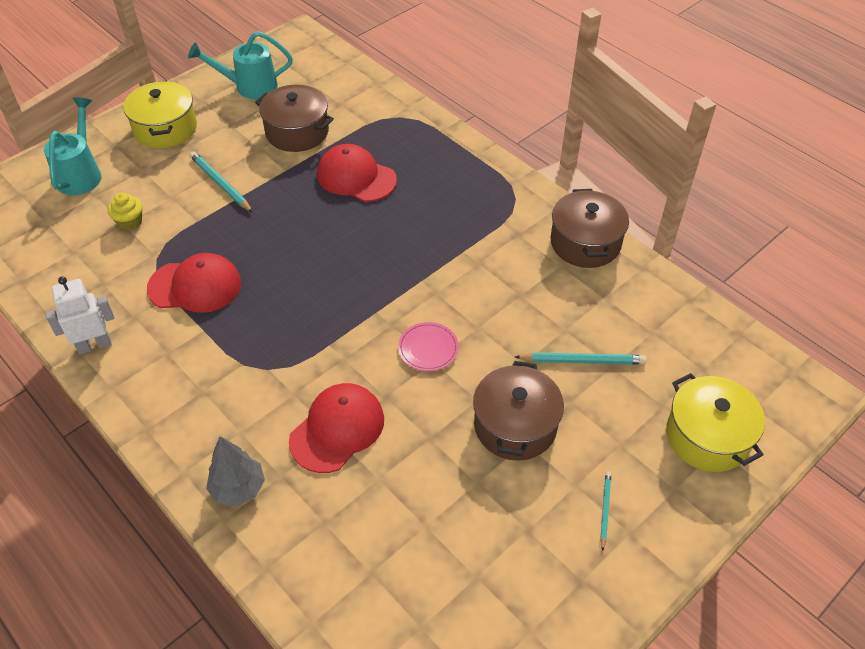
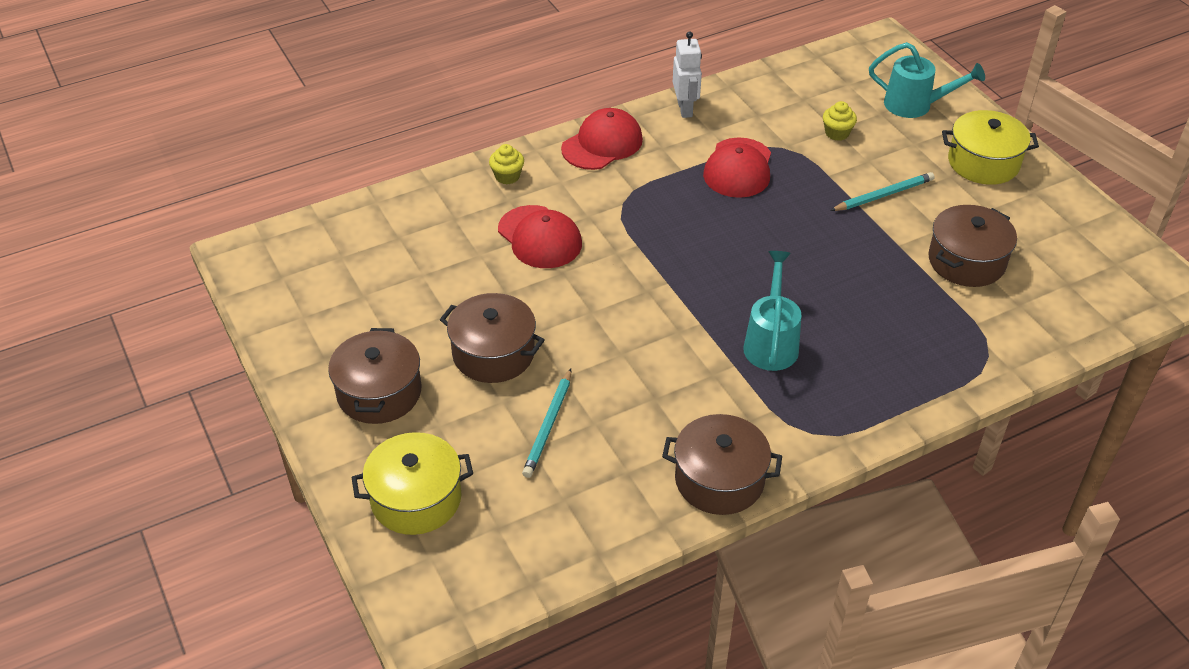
camera: 105 degrees right, 5 degrees down
turquoise watering can [188,31,293,99] -> turquoise watering can moved to [743,251,802,371]
grey tree [206,436,265,506] -> yellow cupcake [489,144,524,184]
red cap [317,144,397,202] -> red cap moved to [561,108,643,170]
pink plate [398,322,459,371] -> none
turquoise pencil [600,471,611,551] -> brown pot [328,328,421,424]

